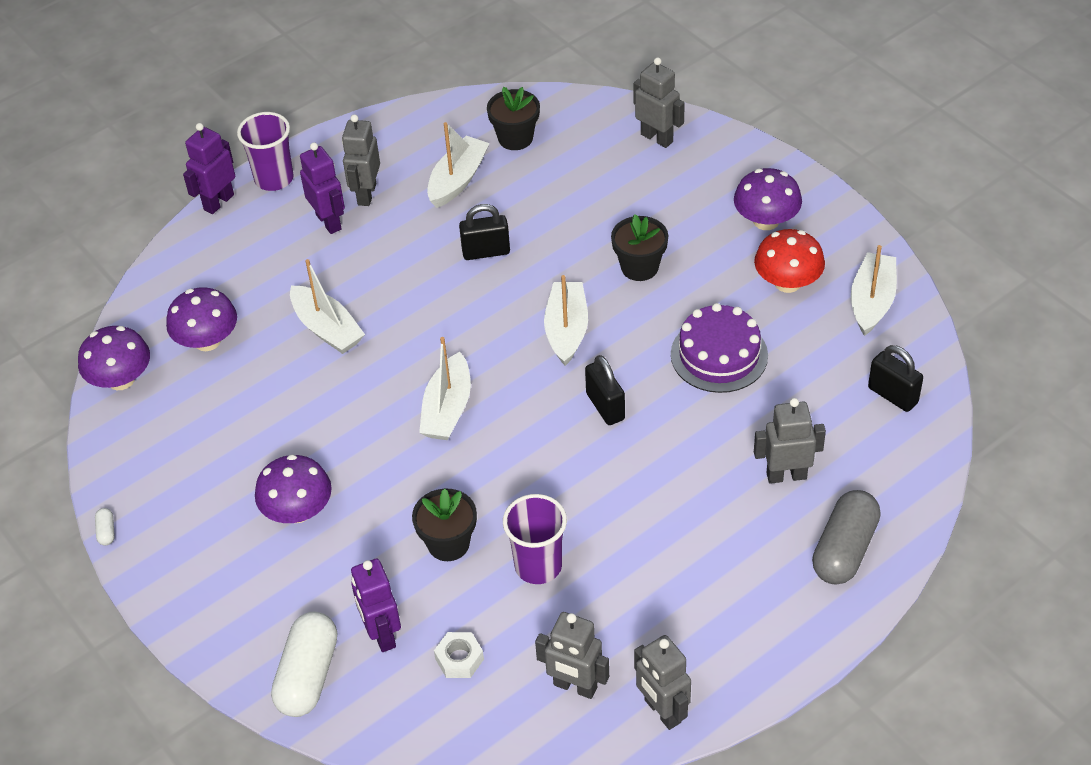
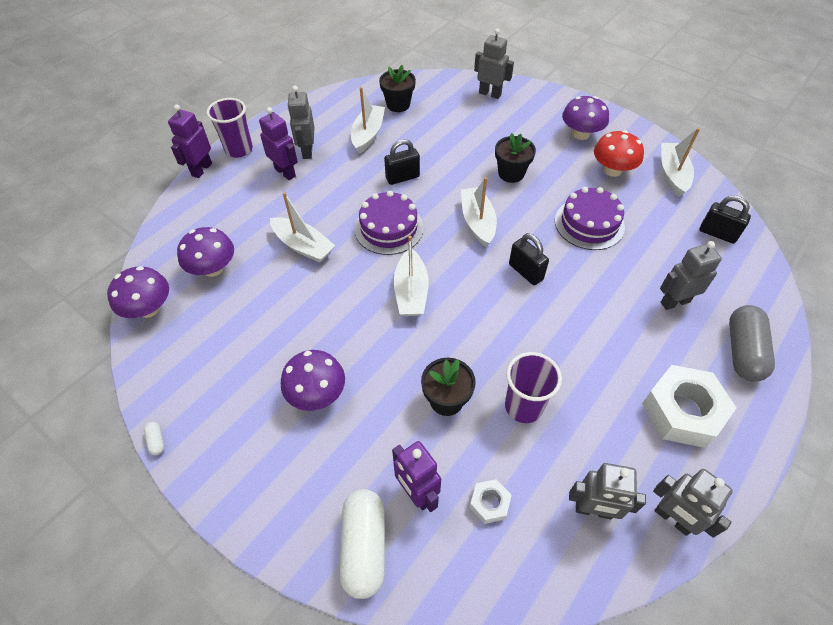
camera: 15 degrees left, 5 degrees up
none -> purple cake [354,191,424,255]
none -> white nut [642,365,737,448]

